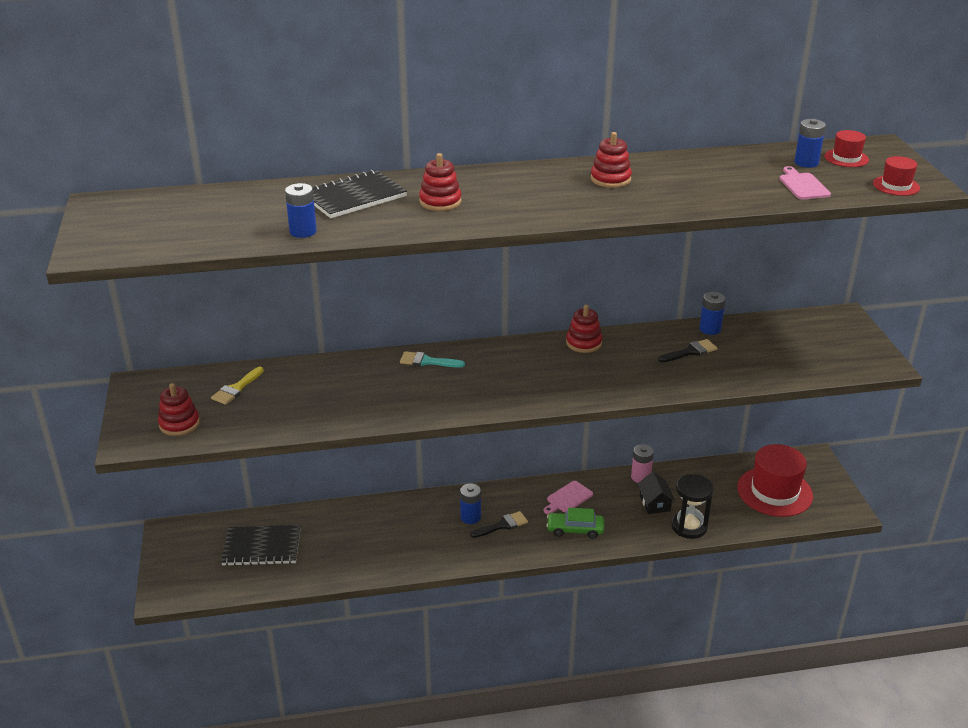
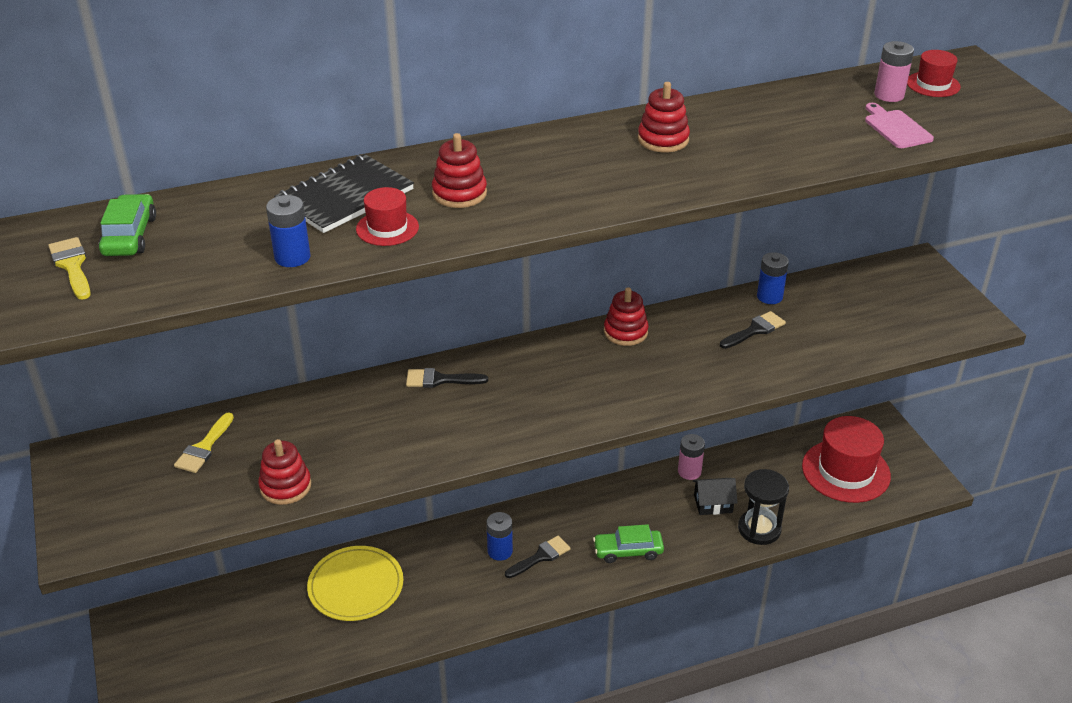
camera: 10 degrees left, 5 degrees up
red stacking toy [158,383,200,436] -> red stacking toy moved to [258,439,311,505]
black notebook [221,525,301,566] -> none
turquoise brush [400,351,465,368] -> black brush [406,368,488,388]
pink cutting board [544,481,593,514] -> none
black house [638,472,675,514] -> black house turned 75 degrees counterclockwise [693,478,738,515]
blue battery [794,119,826,168] -> pink battery [874,41,914,102]
red hat [873,156,920,196] -> red hat moved to [356,187,419,246]
none -> yellow brush [48,237,91,300]
none -> green car [99,194,156,256]
none -> yellow plate [307,546,403,621]

